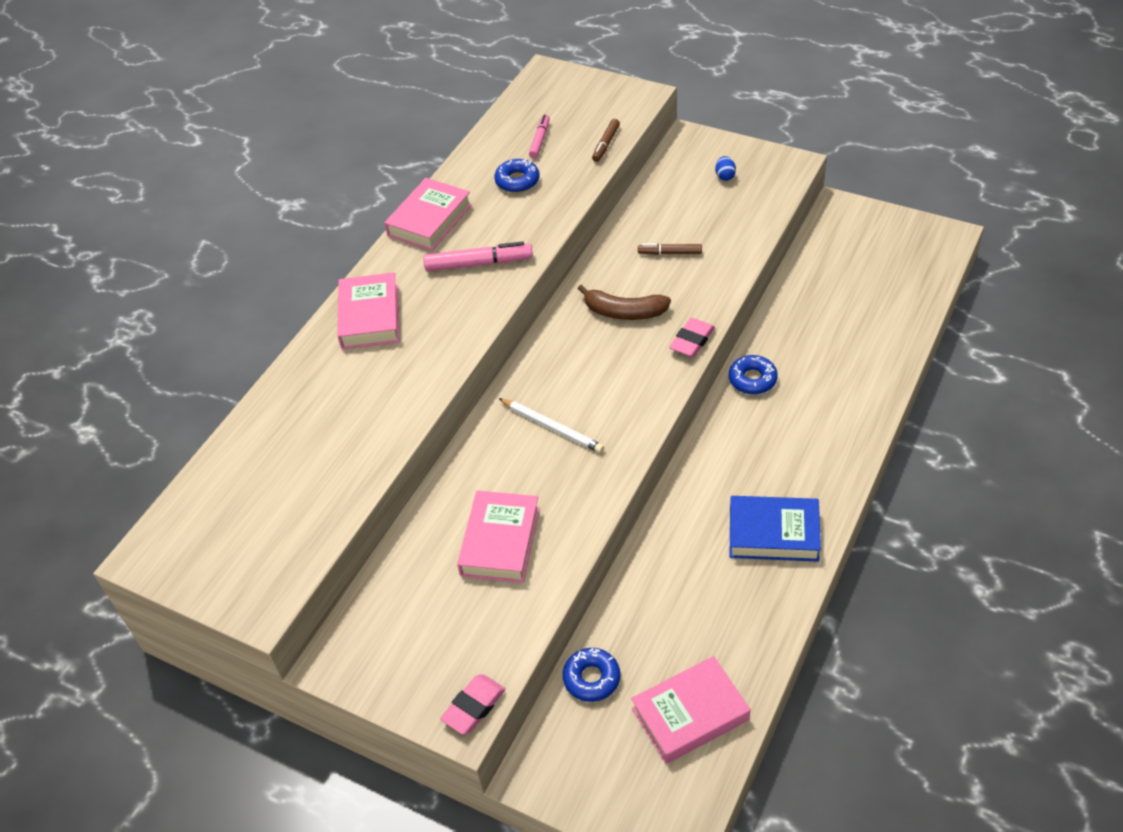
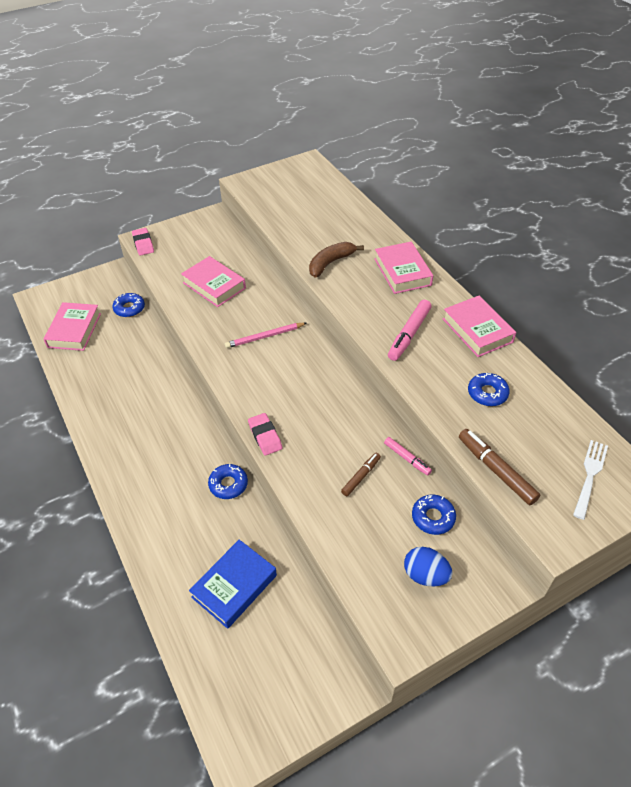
camera: 120 degrees right, 0 degrees up
pink book [337,272,399,349] -> pink book turned 45 degrees clockwise [375,242,433,294]
white pencil [498,398,604,453] -> pink pencil [225,323,307,348]
pink marker [529,115,550,158] -> pink marker moved to [384,437,432,476]
brown banana [578,284,671,320] -> brown banana moved to [309,242,364,278]
brown marker [592,119,620,162] -> brown marker [459,429,540,505], size x1.62
blue egg [715,156,736,181] -> blue egg [404,547,453,587], size x1.67
blue book [730,496,821,562] -> blue book moved to [189,539,277,629]
none -> blue donut [412,495,456,535]
none -> white fork [573,440,608,520]

